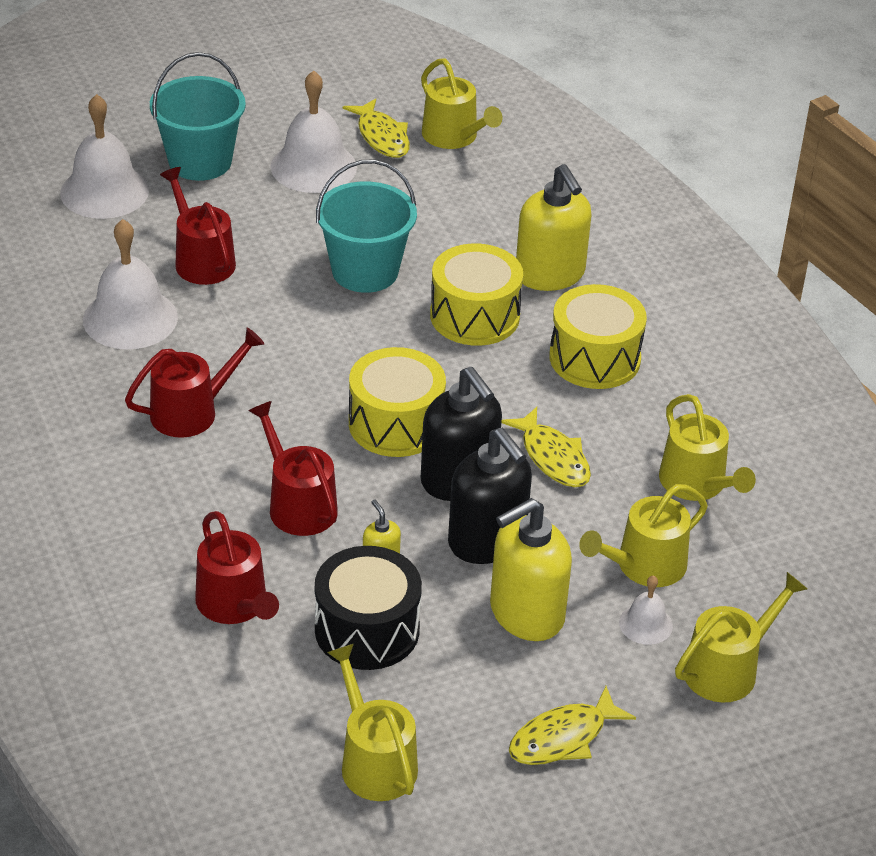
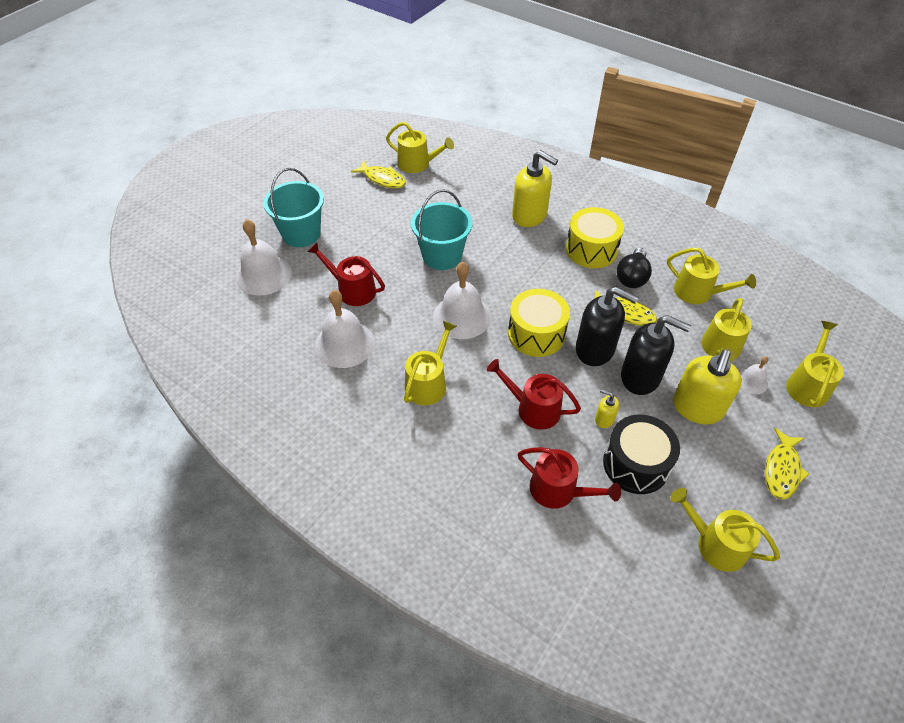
camera: 30 degrees left, 10 degrees up
red watering can [125,328,264,438] -> yellow watering can [404,321,457,406]
white bell [270,70,357,193] -> white bell moved to [433,262,491,339]
yellow drum [430,243,523,346] -> none
none -> black light bulb [616,248,652,288]

